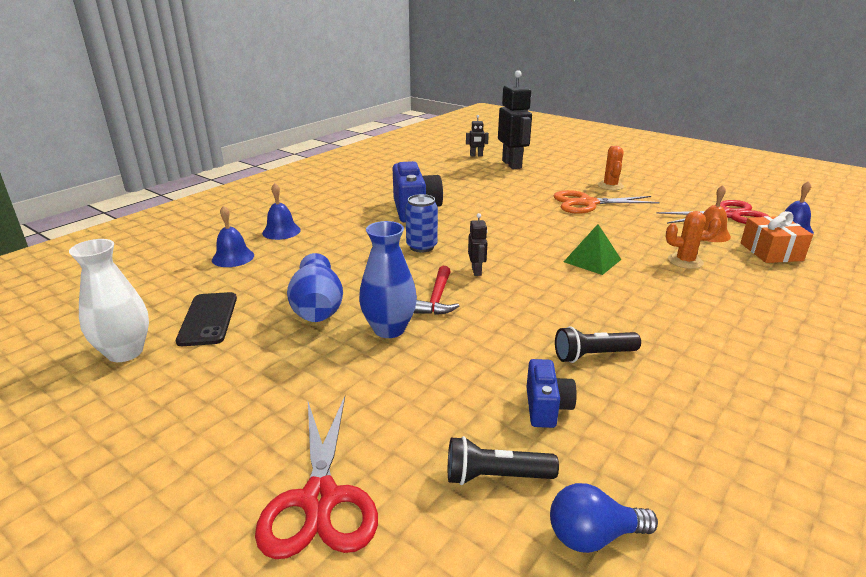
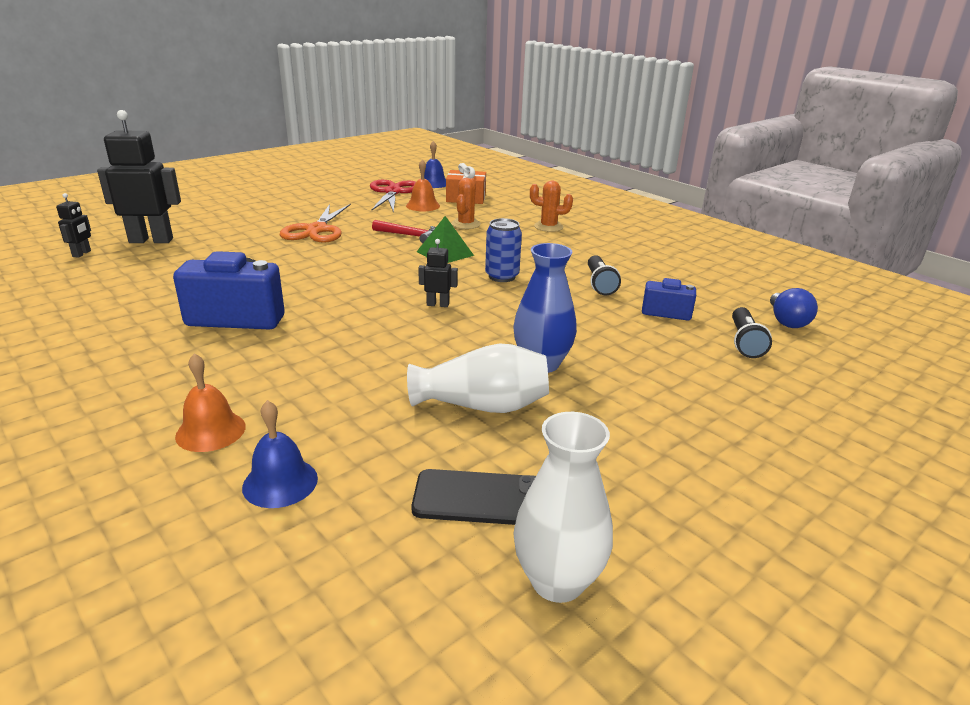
camera: 80 degrees left, 0 degrees up
red scissors [255,396,378,559] -> none
blue bell [262,183,301,240] -> orange bell [175,353,246,452]
blue vase [287,253,343,322] -> white vase [407,343,549,413]
blue can [405,194,438,252] -> blue can moved to [485,218,522,282]
red hammer [414,266,459,315] -> red hammer moved to [372,220,436,243]
orange cactus [598,146,624,190] -> orange cactus moved to [530,181,573,232]

